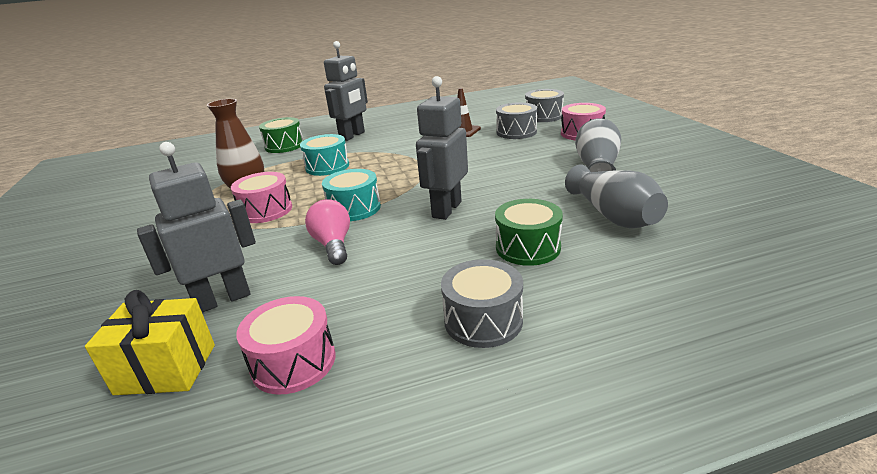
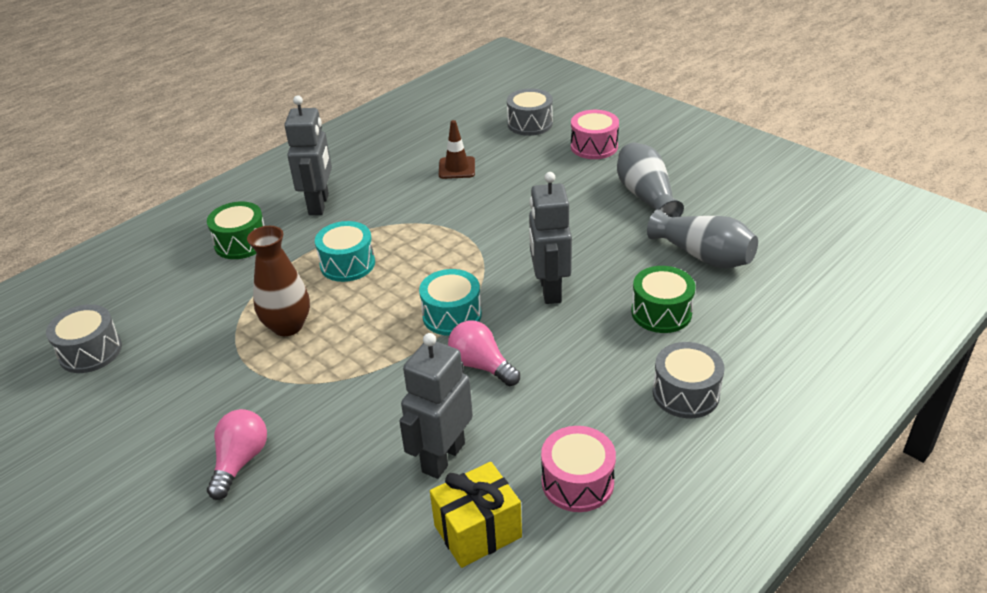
camera: 30 degrees left, 10 degrees up
pink drum [231,172,292,223] -> none
grey drum [496,102,537,139] -> grey drum moved to [46,304,122,373]
none -> pink light bulb [207,409,267,500]

